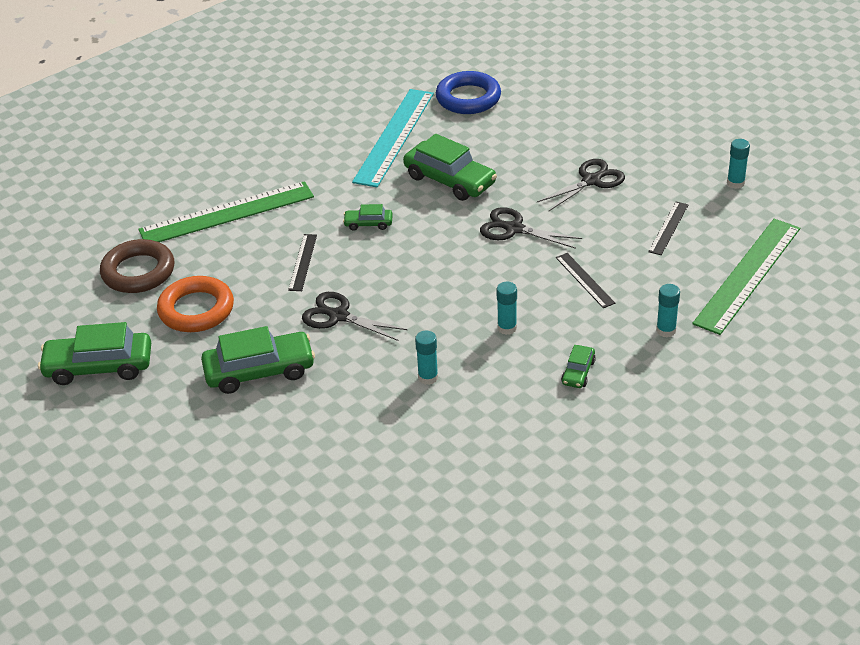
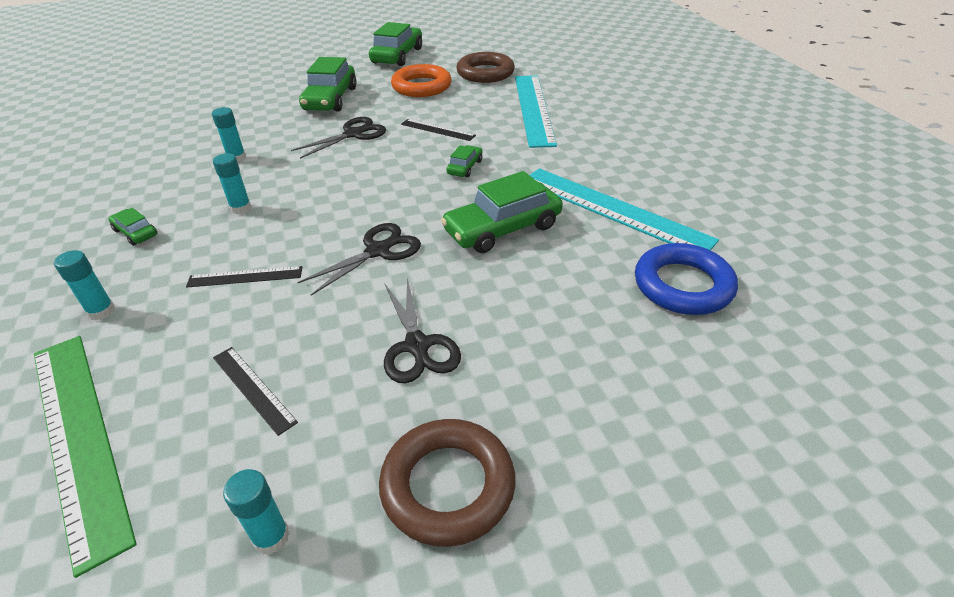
camera: 110 degrees right, 0 degrees up
green ruler [138,181,314,242] -> turquoise ruler [515,76,557,148]
none -> brown ring [379,419,516,547]

